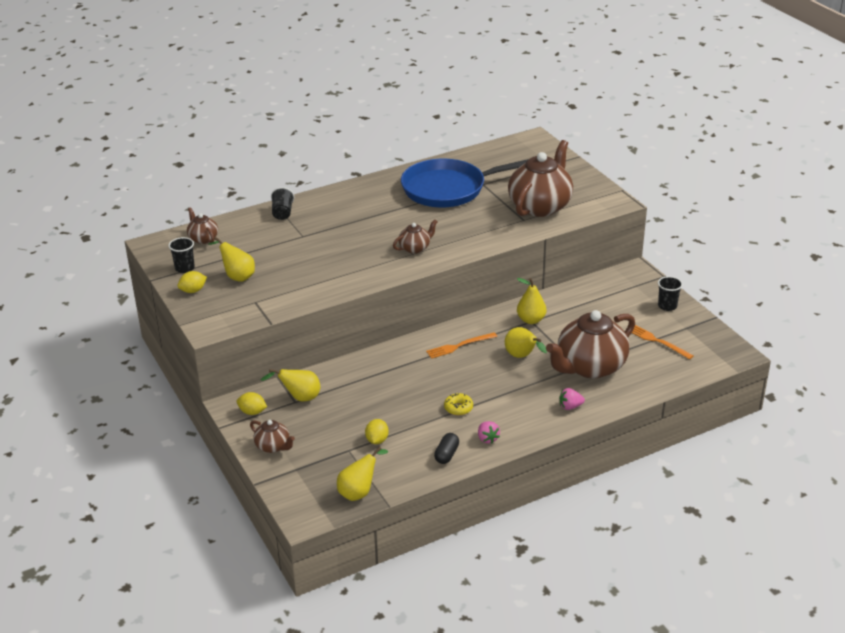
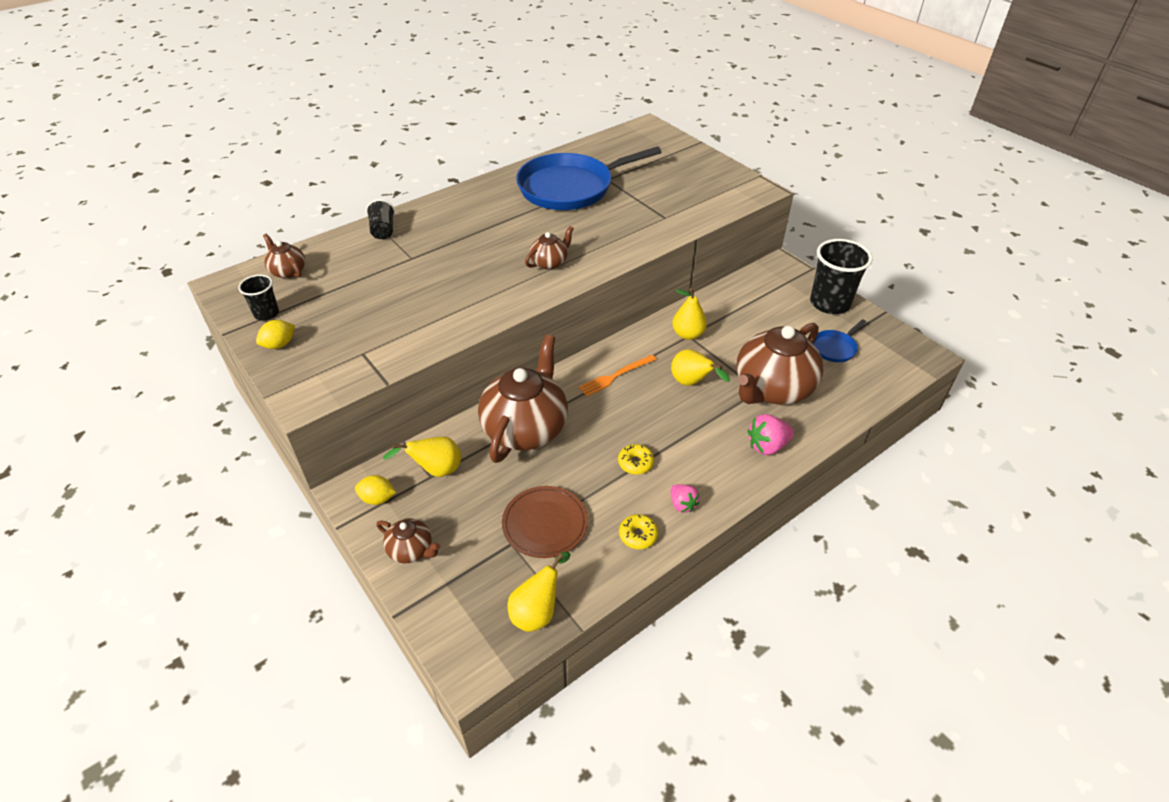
camera: 10 degrees left, 10 degrees up
yellow pear [208,237,255,282] -> none
yellow lemon [365,419,389,444] -> brown plate [502,486,588,558]
black capsule [434,433,459,464] -> yellow donut [619,514,658,549]
brown teapot [508,140,573,217] -> brown teapot moved to [478,334,568,463]
pink strawberry [559,388,585,410] -> pink strawberry [747,414,794,455], size x1.52
orange fork [632,325,693,360] -> blue pan [813,319,866,362]
black cup [658,276,683,311] -> black cup [810,239,873,314], size x1.91

